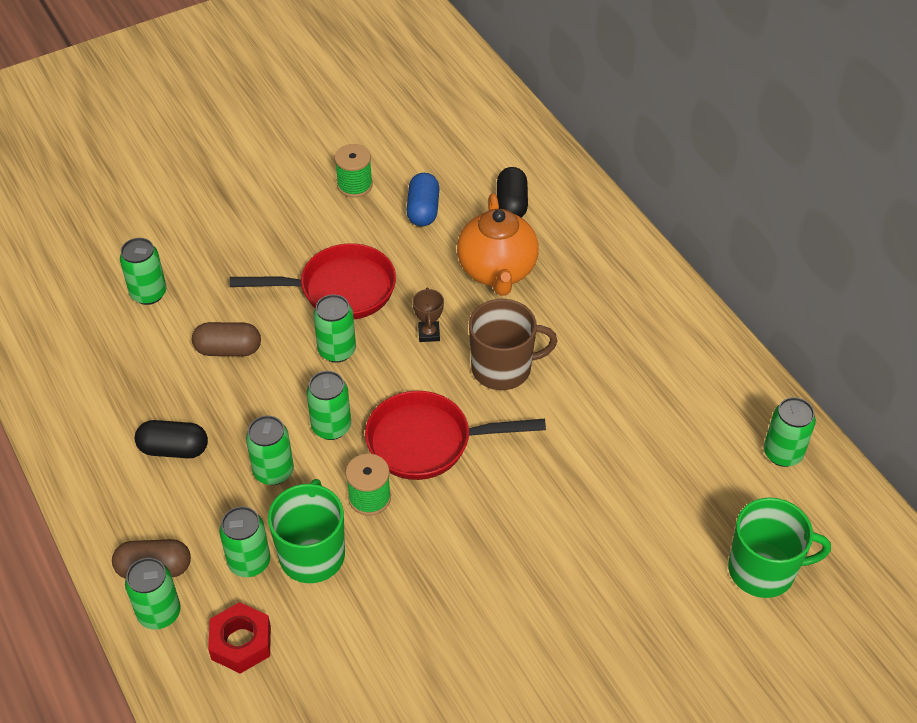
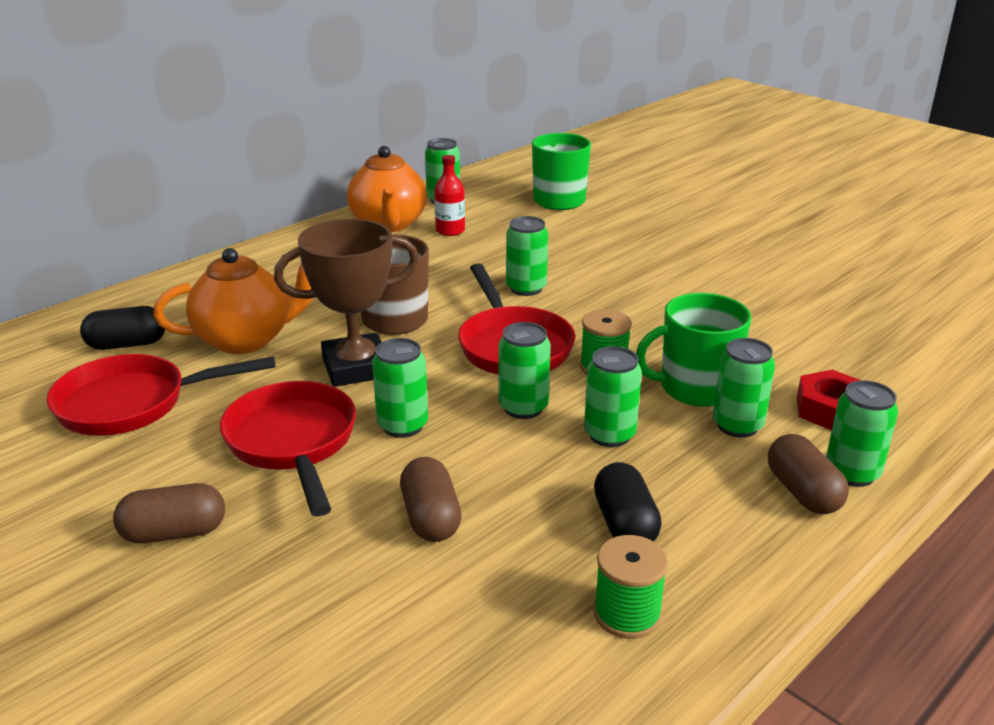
camera: 105 degrees left, 20 degrees down
green can [120,238,166,305] -> green can moved to [506,216,548,296]
green spool [334,144,373,197] -> green spool moved to [594,535,668,639]
blue capsule [406,173,440,226] -> red pan [47,354,276,436]
brown trophy [412,287,444,342] -> brown trophy [274,219,419,387], size x2.30
none -> brown capsule [113,483,225,543]
none -> orange teapot [347,146,427,232]
none -> red bottle [434,155,465,236]

